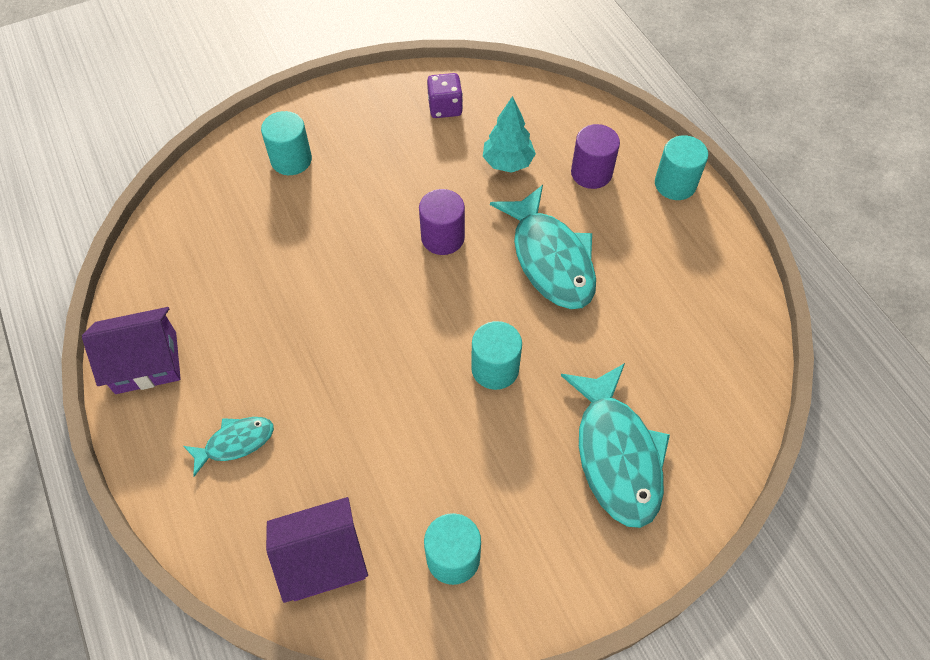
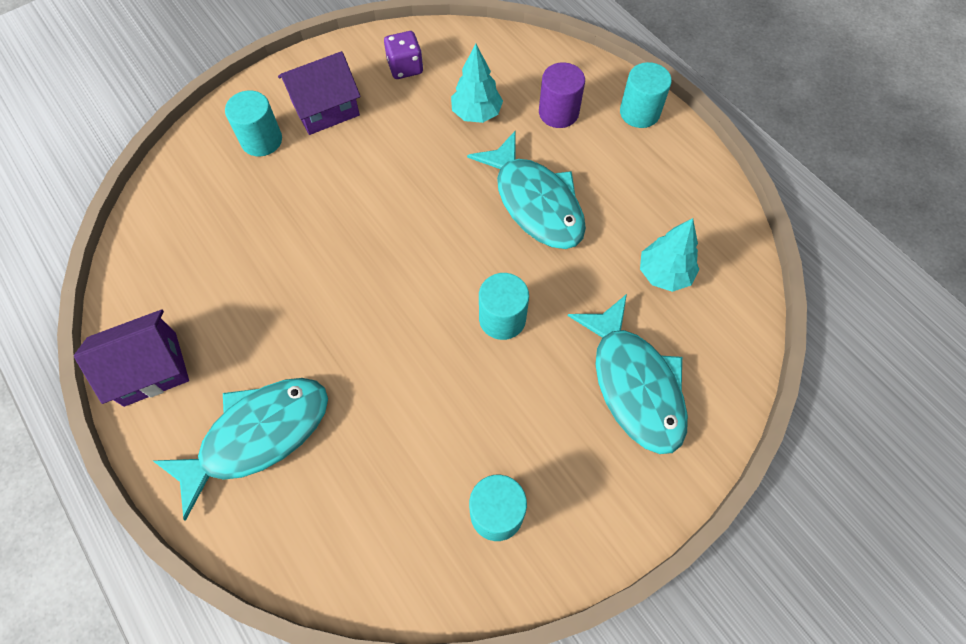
camera: 10 degrees left, 5 degrees up
turquoise fish [183,417,274,477] -> turquoise fish [153,378,328,521], size x1.93
purple house [266,497,368,603] -> purple house moved to [278,51,361,135]
purple cylinder [419,189,465,255] -> none
none -> turquoise tree [640,218,699,292]

